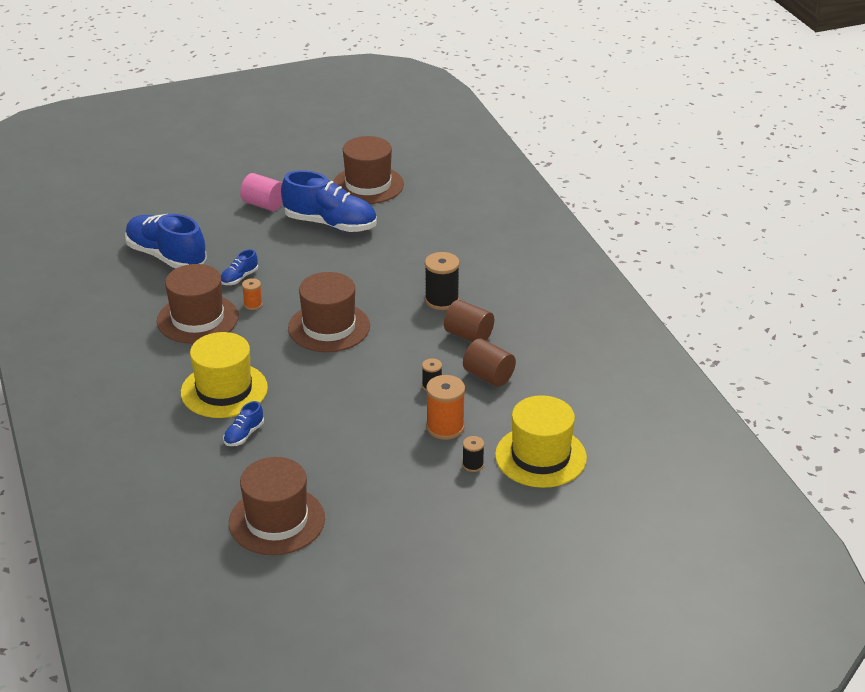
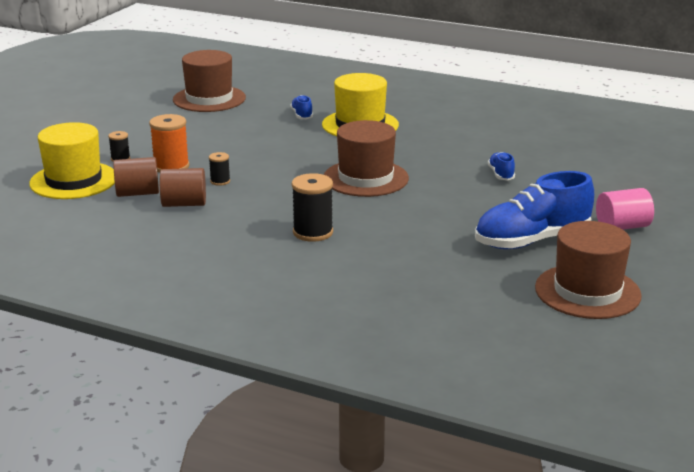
camera: 135 degrees right, 10 degrees down
blue shoe [125,214,207,269] -> none
brown hat [157,264,239,344] -> none
orange spool [242,278,263,310] -> none
brown cylinder [444,300,494,342] -> brown cylinder moved to [113,157,159,197]

